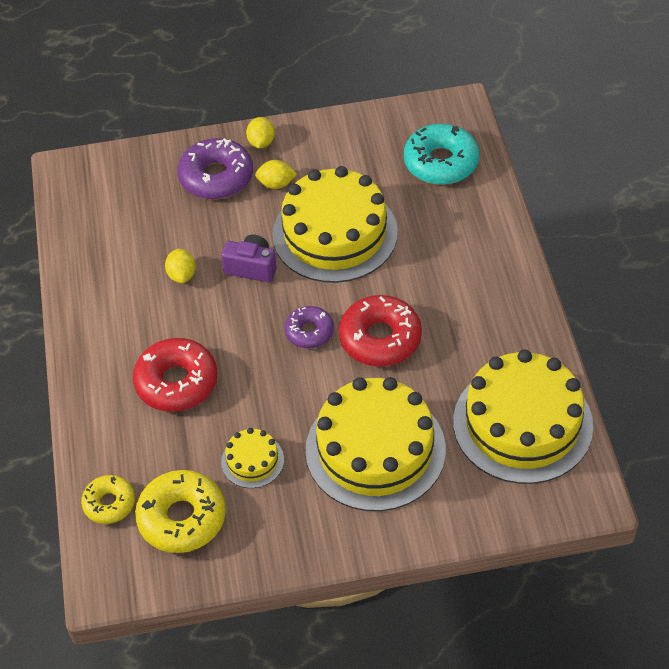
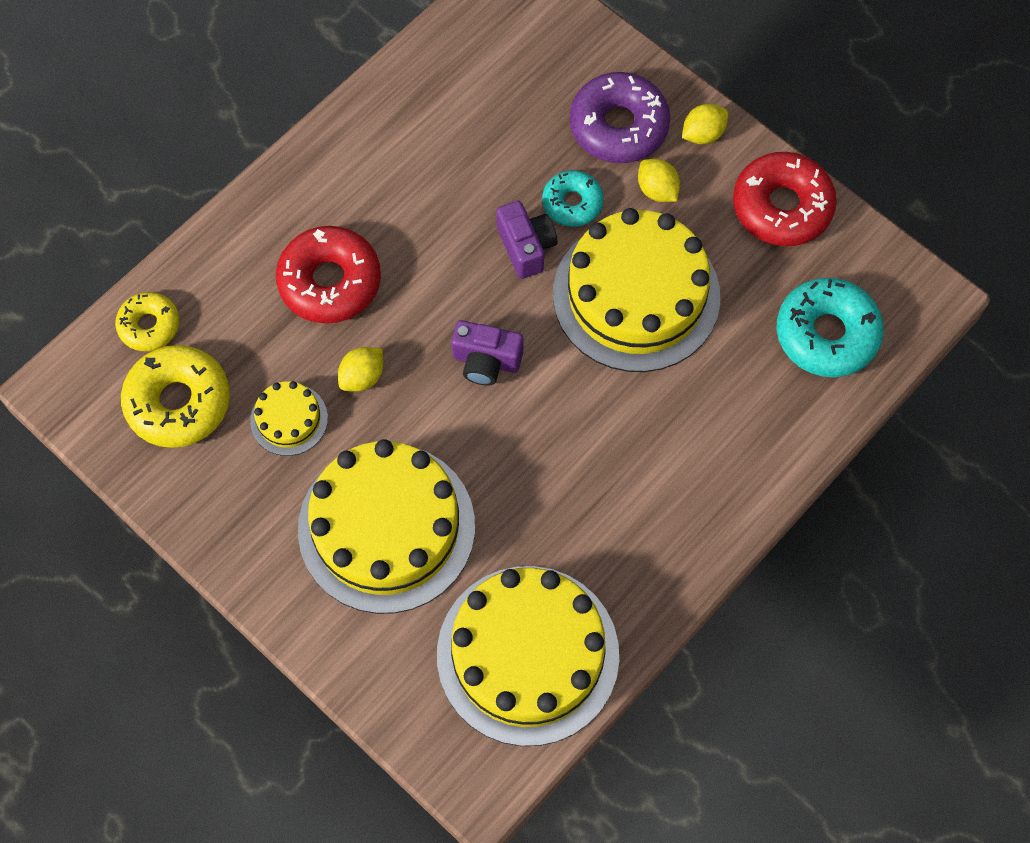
camera: 50 degrees right, 15 degrees up
yellow lemon [165,249,196,283] -> yellow lemon moved to [338,347,383,392]
purple donut [285,306,334,348] -> purple camera [451,320,524,386]
red donut [339,295,422,367] -> red donut moved to [733,152,837,246]
none -> turquoise donut [542,170,604,227]

